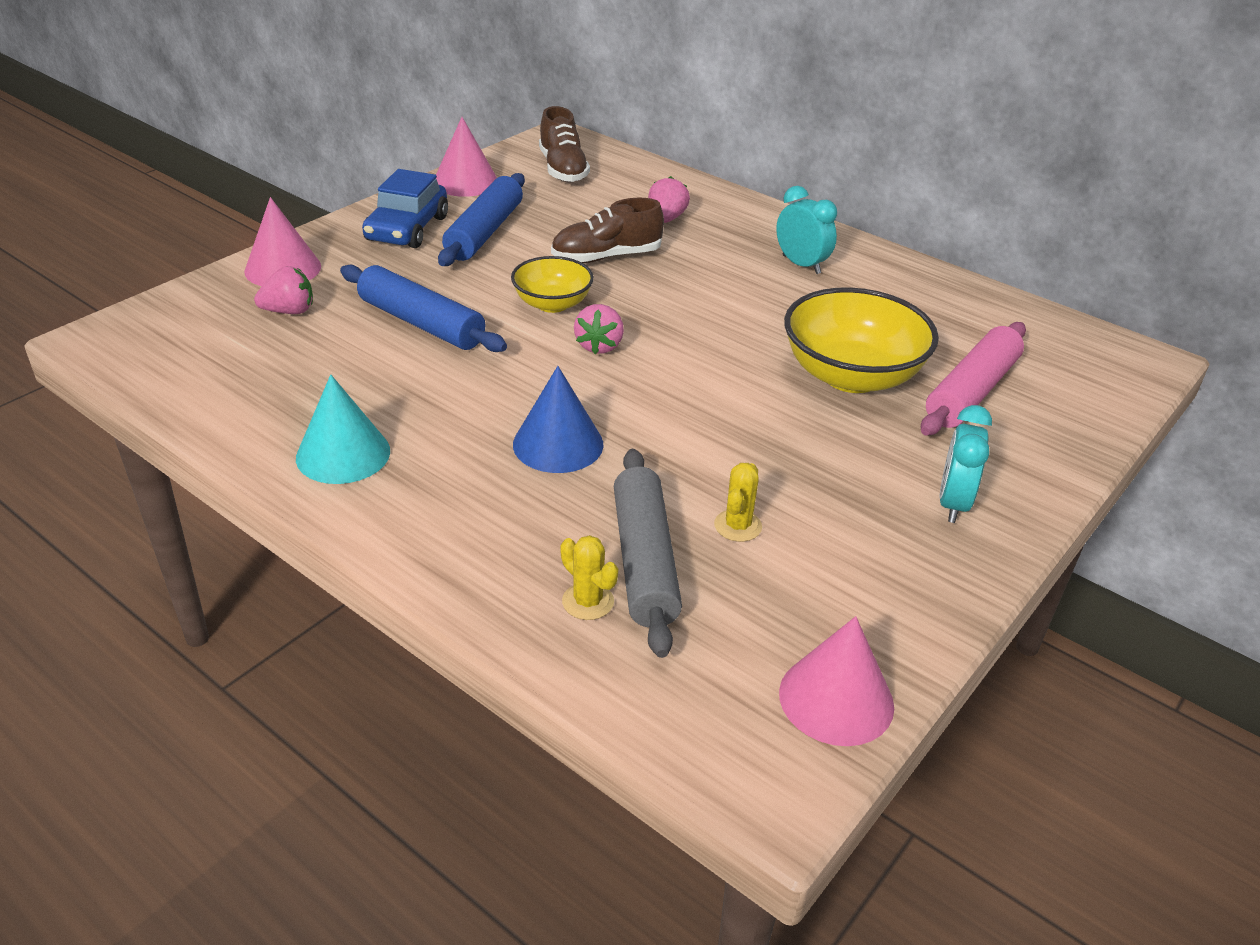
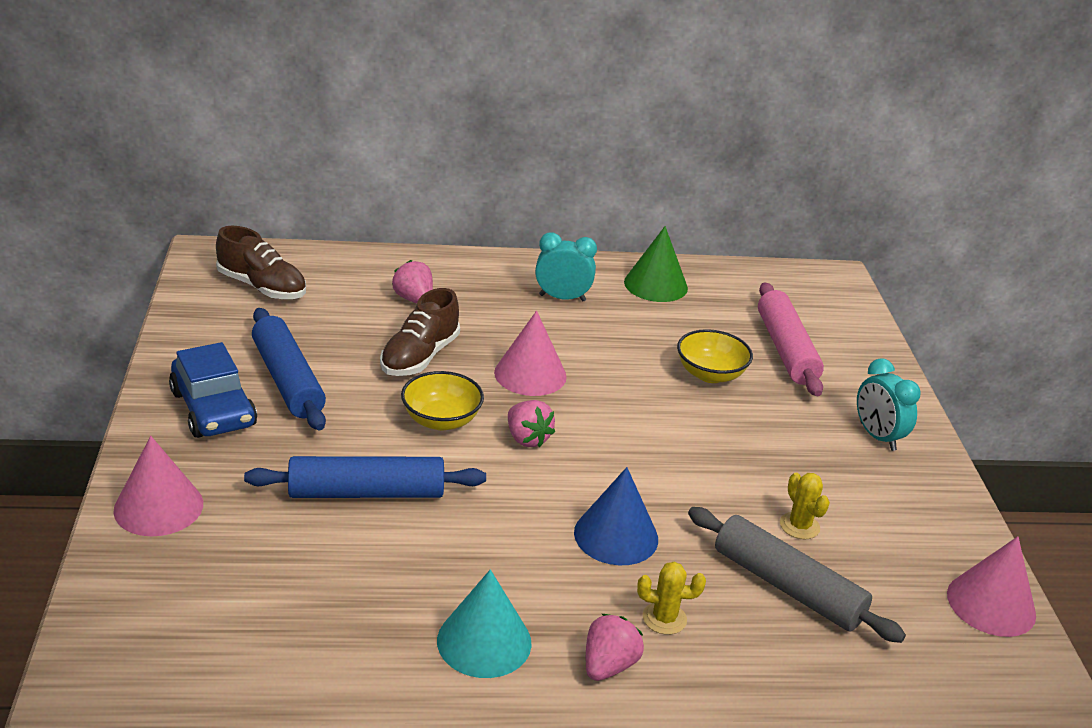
camera: 45 degrees left, 5 degrees down
pink strawberry [254,266,313,314] -> pink strawberry moved to [586,614,644,681]
pink cone [436,117,497,197] -> pink cone moved to [494,311,567,396]
yellow cactus [560,535,618,620] -> yellow cactus moved to [637,562,706,635]
yellow bowl [784,287,939,393] -> yellow bowl [677,329,753,383], size x0.59
none -> green cone [624,226,688,302]

